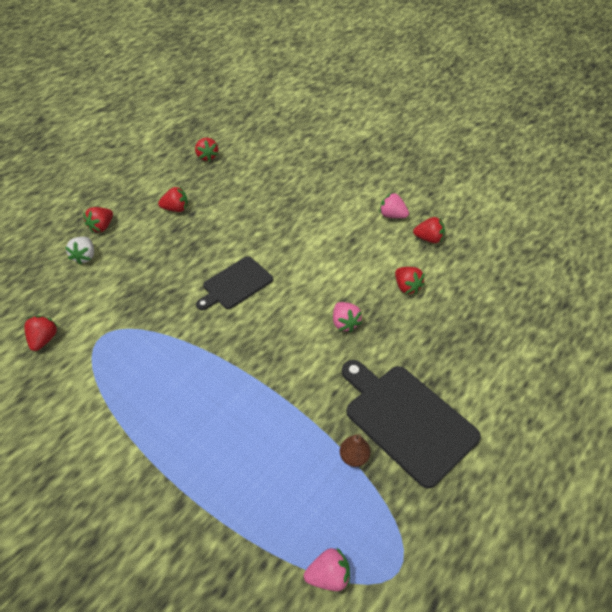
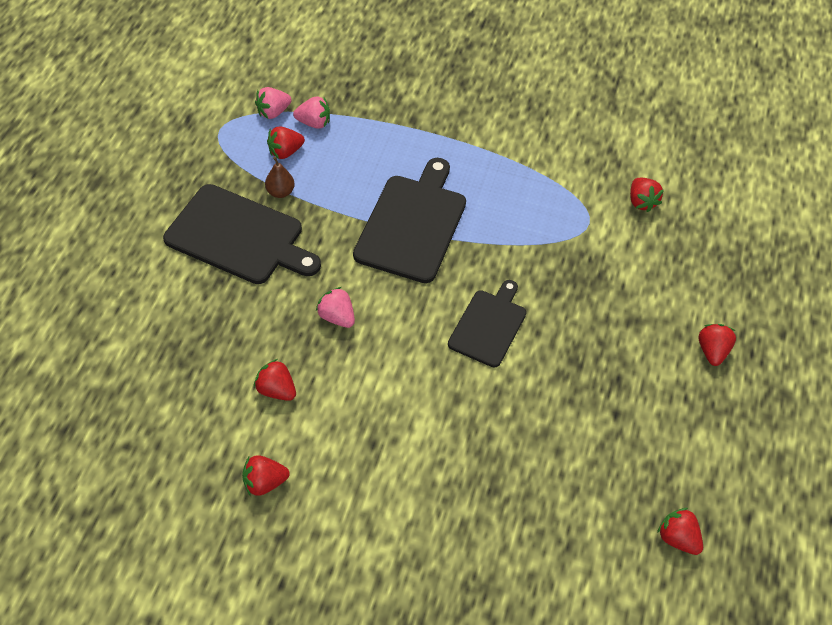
camera: 155 degrees right, 5 degrees up
white strawberry [65,237,94,265] -> none
red strawberry [158,187,188,212] -> red strawberry moved to [267,126,305,159]
pink strawberry [380,192,409,218] -> pink strawberry moved to [293,97,330,129]
none -> black cutting board [353,158,466,283]

